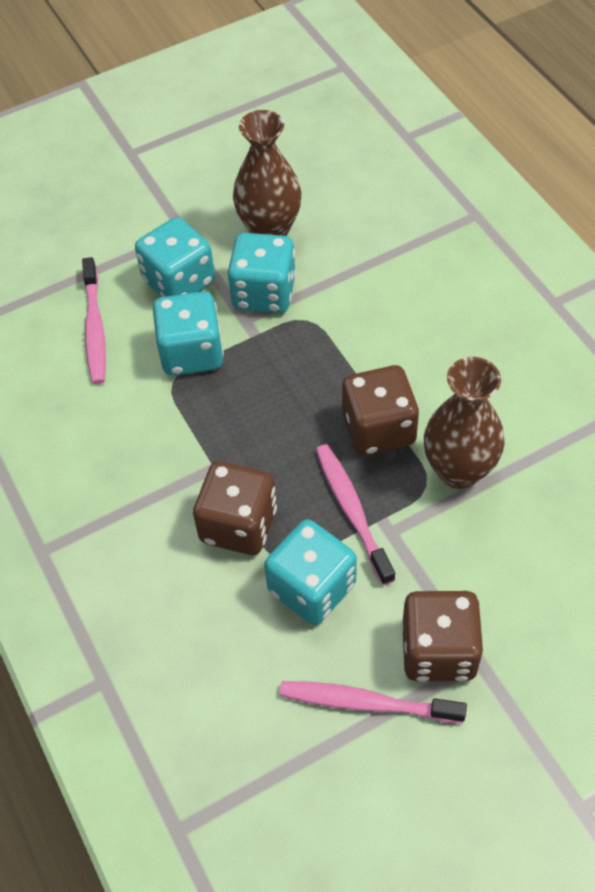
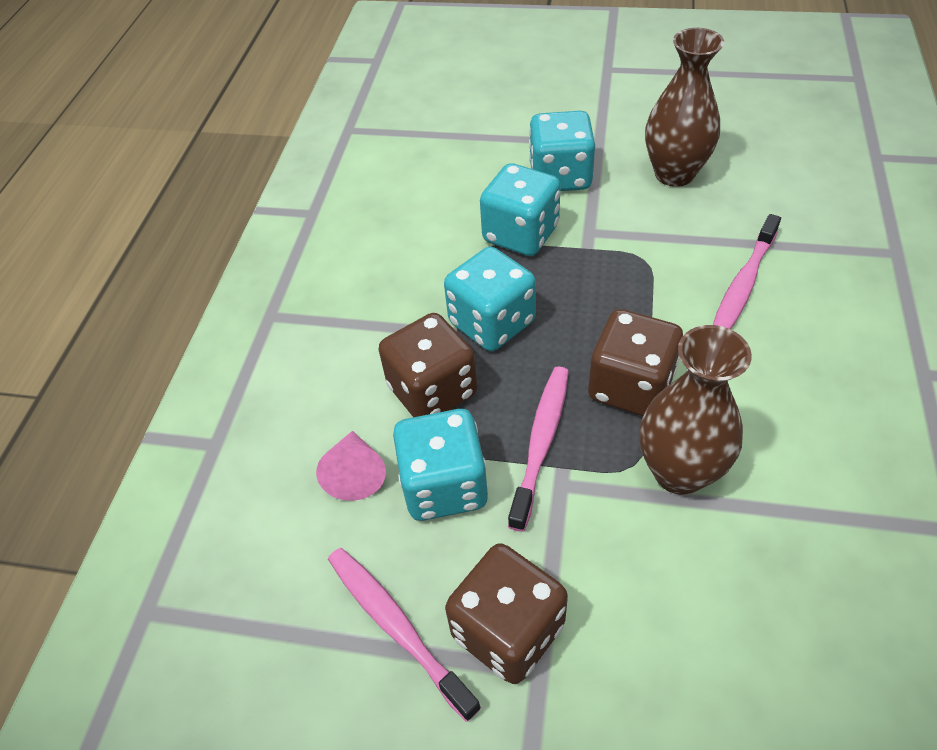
camera: 40 degrees right, 5 degrees down
pink toothbrush [82,257,106,384] -> pink toothbrush moved to [713,214,781,329]
turquoise dice [227,233,296,313] -> turquoise dice moved to [444,247,536,351]
none -> pink cone [316,431,386,501]

